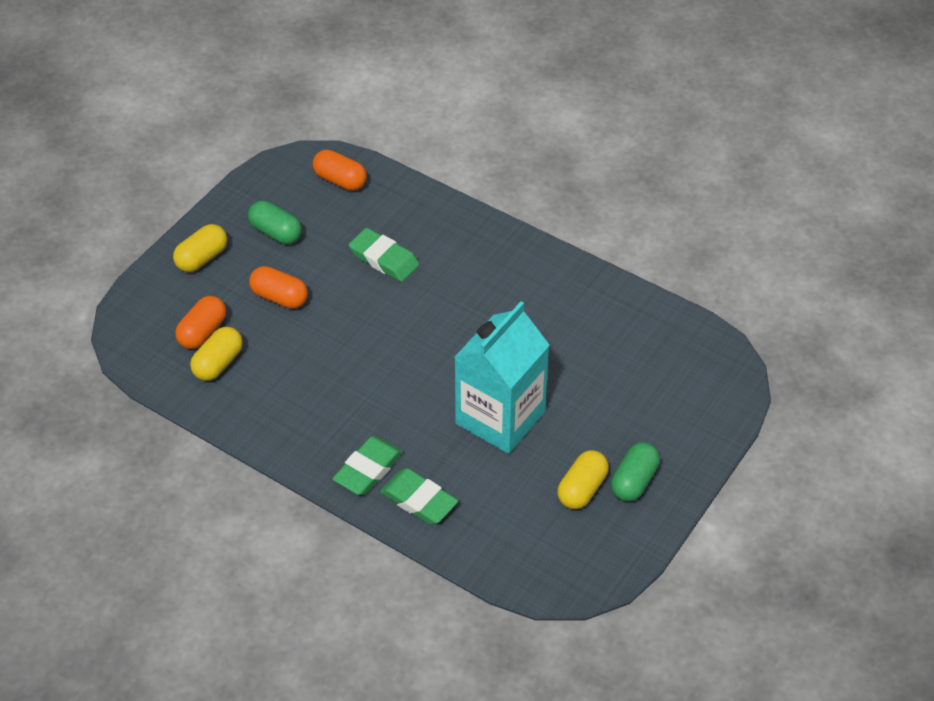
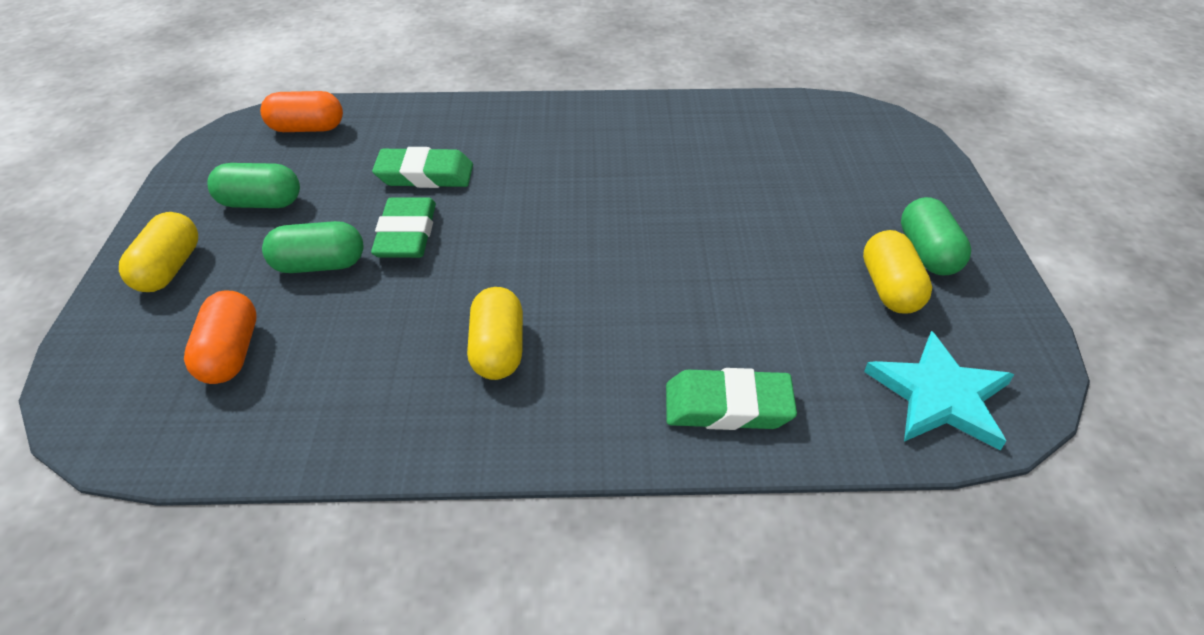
camera: 35 degrees left, 5 degrees down
yellow capsule [190,327,243,381] -> yellow capsule moved to [467,287,523,380]
orange capsule [249,266,308,309] -> green capsule [262,221,363,273]
green eraser [332,436,403,495] -> green eraser moved to [371,197,436,258]
turquoise carton [454,302,549,454] -> none
none -> turquoise star [864,331,1014,451]

